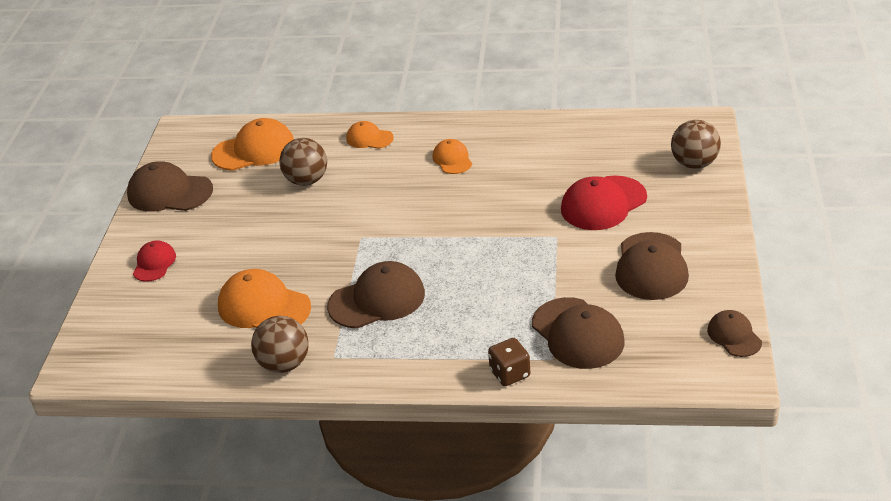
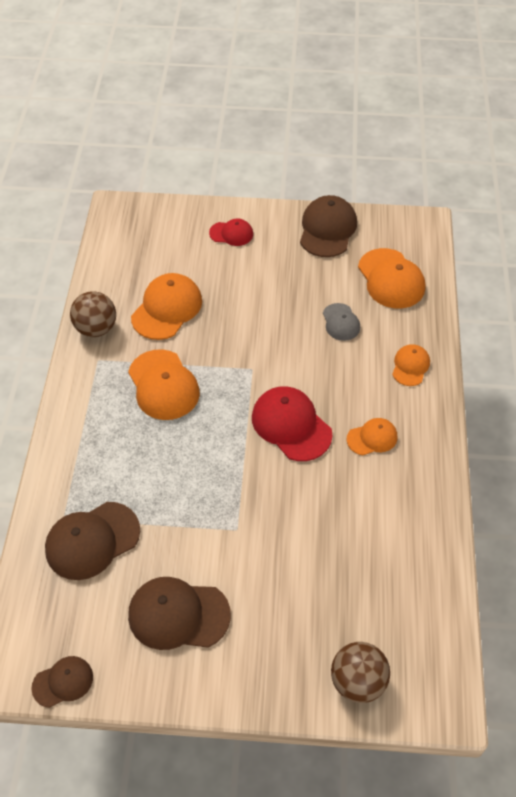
camera: 85 degrees right, 15 degrees up
brown ball [279,138,327,186] -> grey cap [323,303,360,341]
brown cap [327,261,425,329] -> orange cap [128,349,200,420]
brown dice [488,338,530,386] -> none
red cap [561,176,647,230] -> red cap moved to [252,386,332,461]

